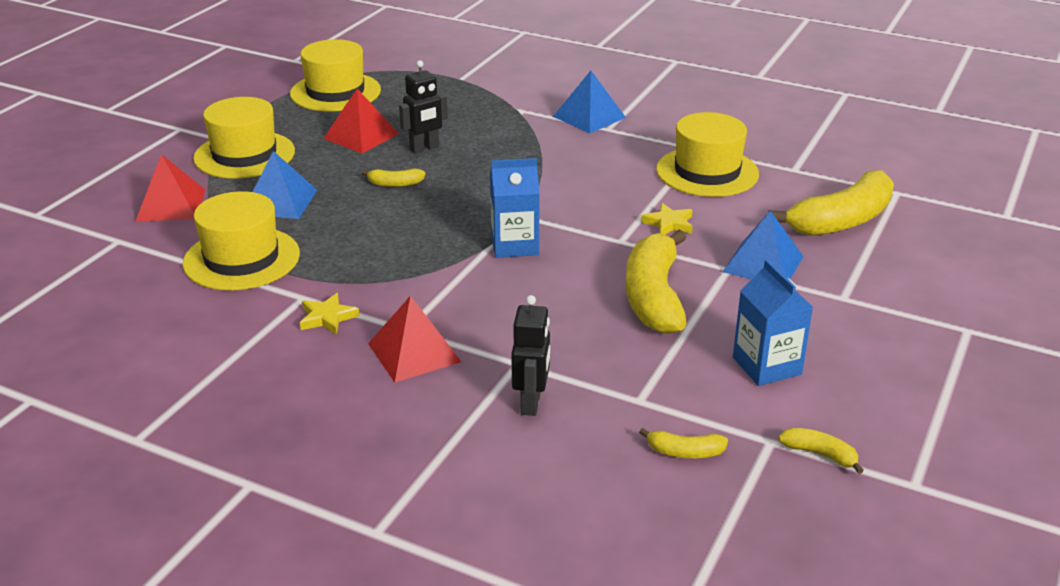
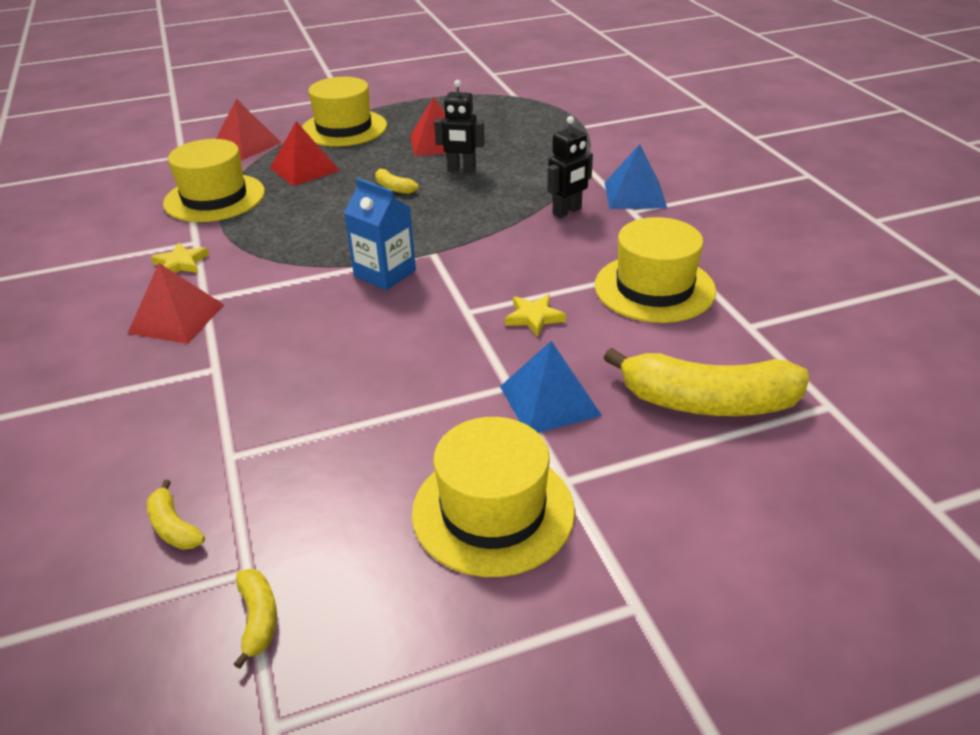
camera: 45 degrees right, 5 degrees up
blue pyramid [253,151,317,219] -> red pyramid [270,121,340,186]
yellow hat [290,39,381,112] -> yellow hat moved to [412,417,575,577]
black robot [511,295,550,416] -> black robot moved to [547,116,593,218]
yellow banana [626,230,687,334] -> none
blue carton [733,260,814,386] -> none

